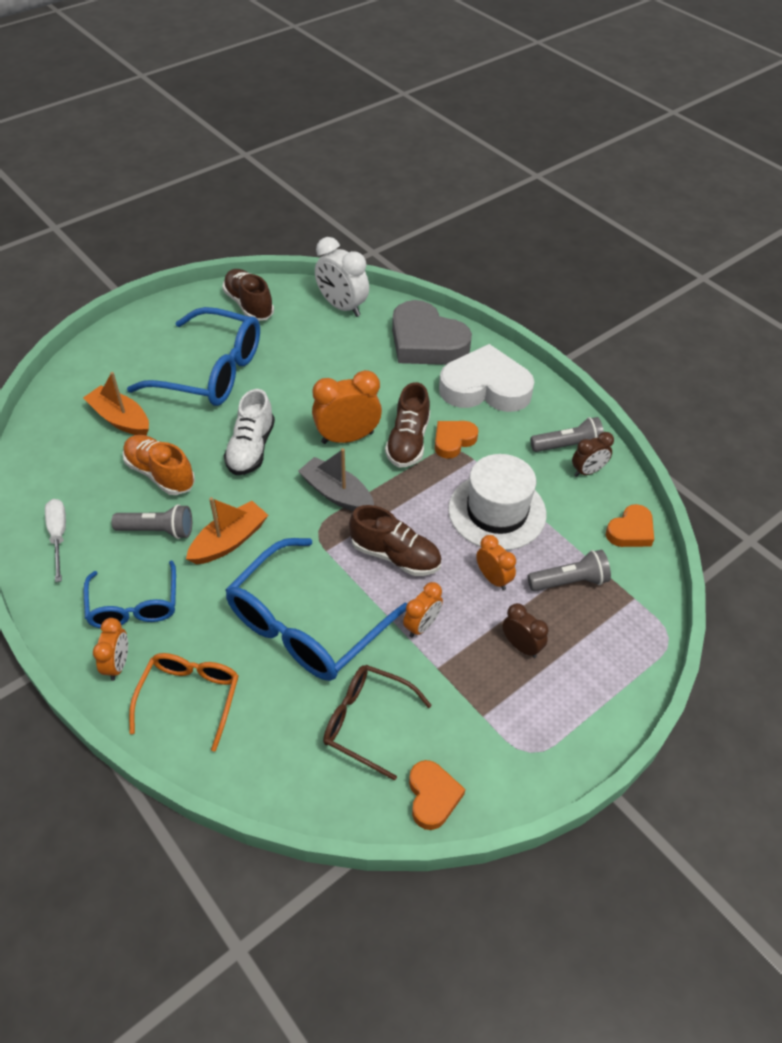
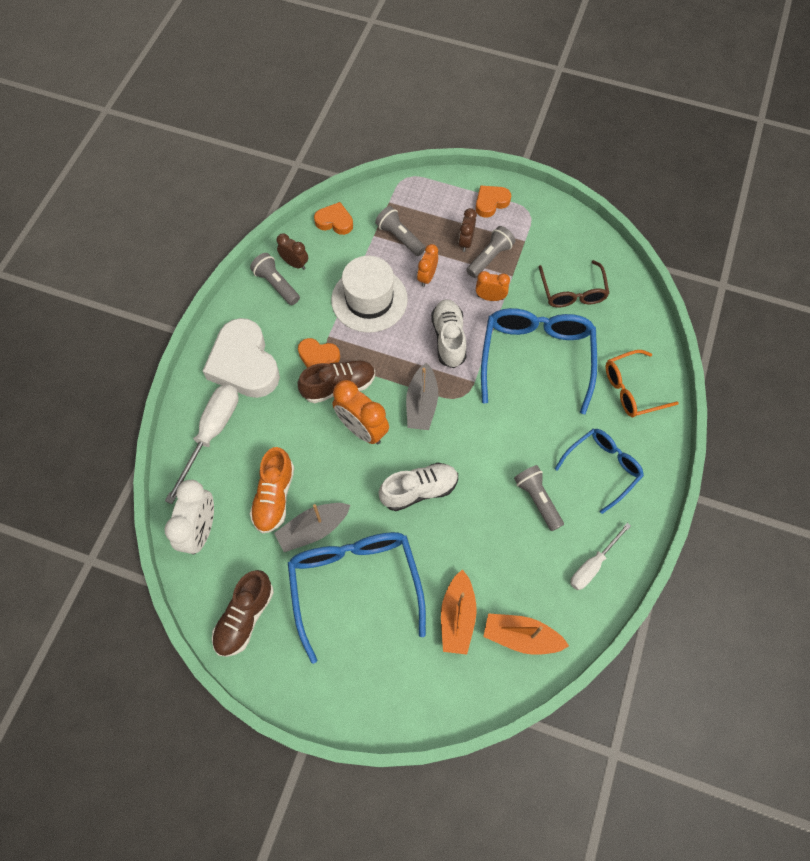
camera: 120 degrees left, 15 degrees up
orange clock [93,618,128,681] -> none
orange shoe [123,435,195,495] -> orange shoe moved to [250,447,294,534]
orange boat [186,497,268,564] -> orange boat moved to [483,613,569,655]
blue glasses [225,538,407,681] -> blue glasses turned 90 degrees counterclockwise [481,308,597,414]
brown shoe [349,505,442,576] -> white shoe [431,299,467,368]
grey heart [392,300,472,365] -> white screwdriver [165,384,239,504]
orange heart [409,760,465,830] -> orange heart moved to [476,185,511,217]
none -> grey boat [274,503,350,552]
none -> grey flashlight [466,226,515,278]

